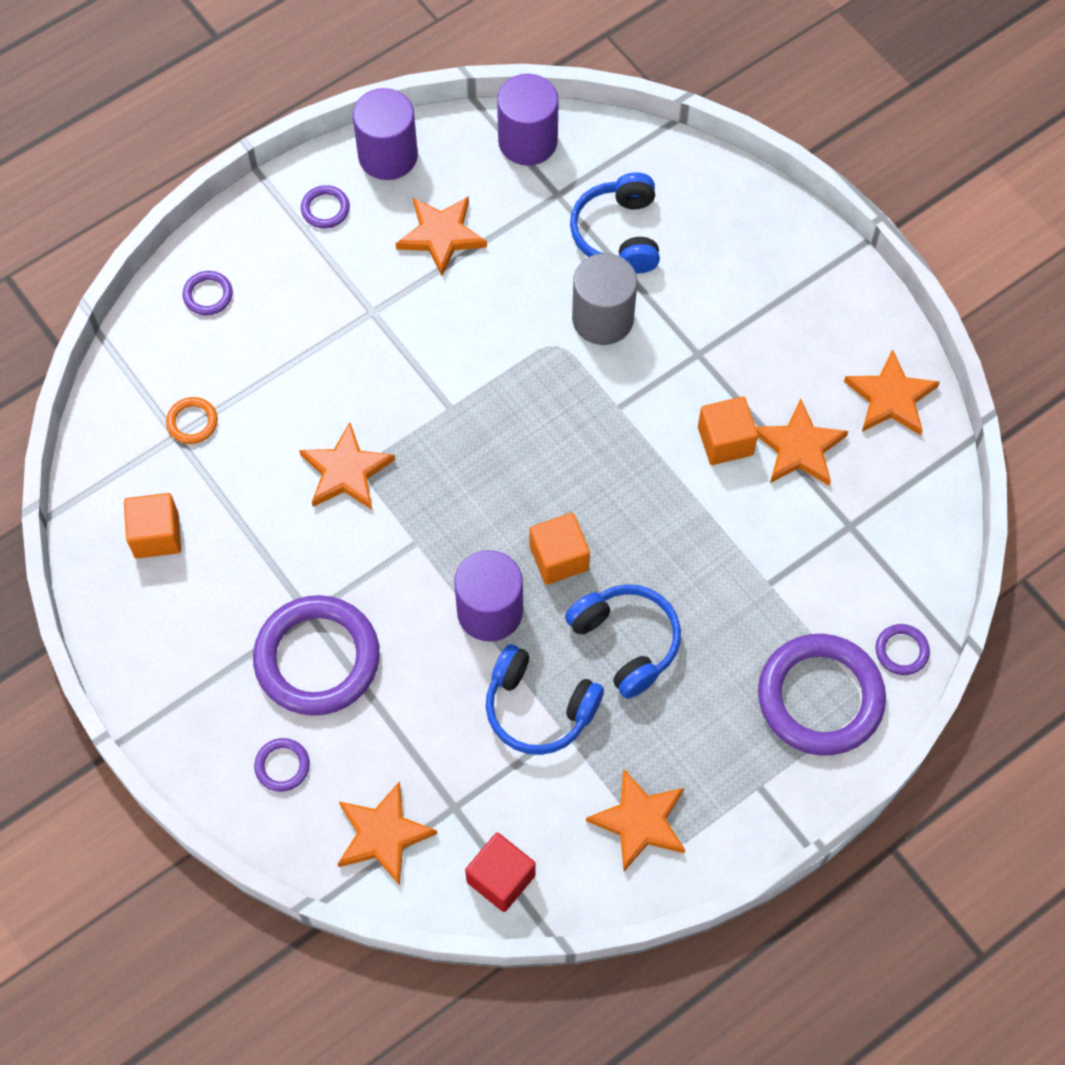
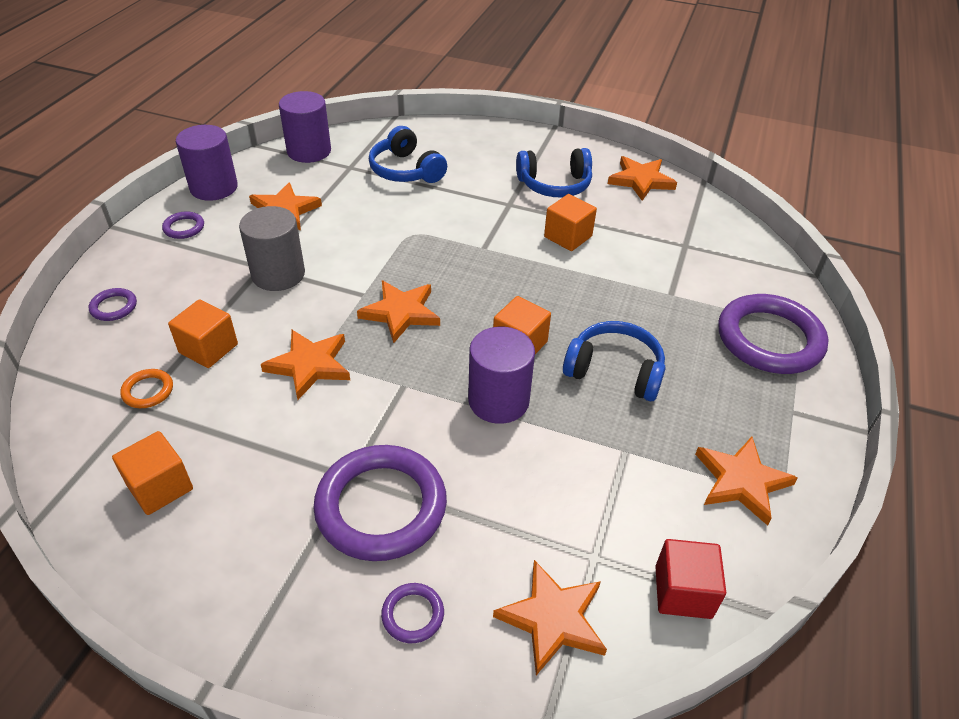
camera: 35 degrees left, 20 degrees down
blue headphones [486,644,604,755] -> blue headphones moved to [516,148,592,197]
grey cylinder [572,253,637,345] -> grey cylinder moved to [239,206,305,291]
orange star [756,399,848,486] -> orange star moved to [357,280,440,343]
purple ring [875,624,930,675] -> none
none -> orange cube [168,299,238,368]

